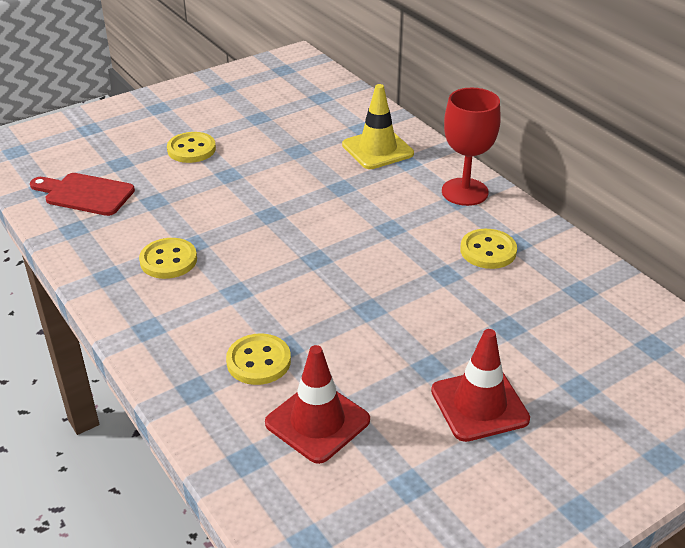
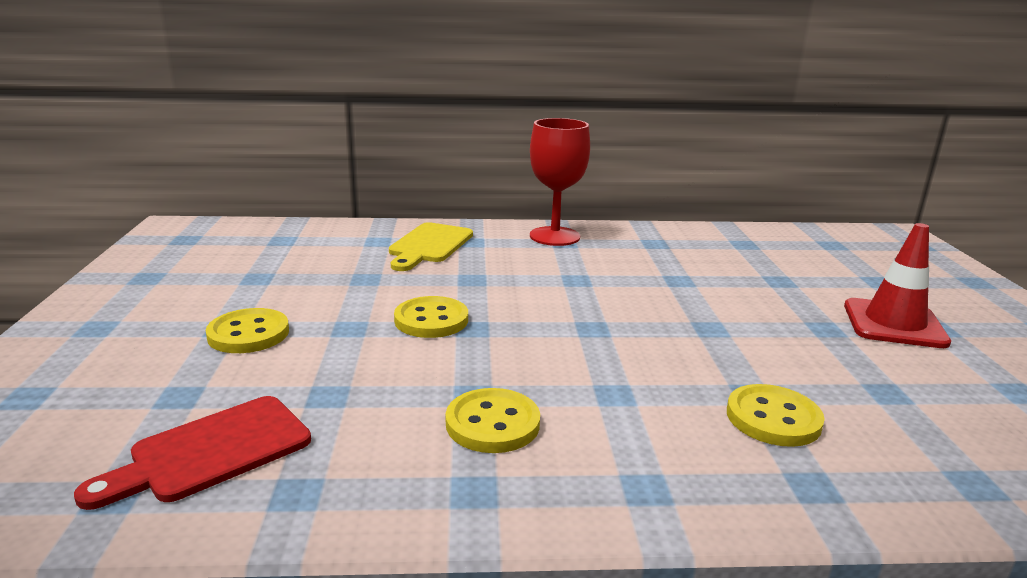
camera: 60 degrees left, 15 degrees down
red traffic cone [265,345,370,464] -> none
yellow traffic cone [342,84,414,169] -> yellow cutting board [389,222,473,271]
yellow button [460,229,517,269] -> yellow button moved to [394,296,468,338]

